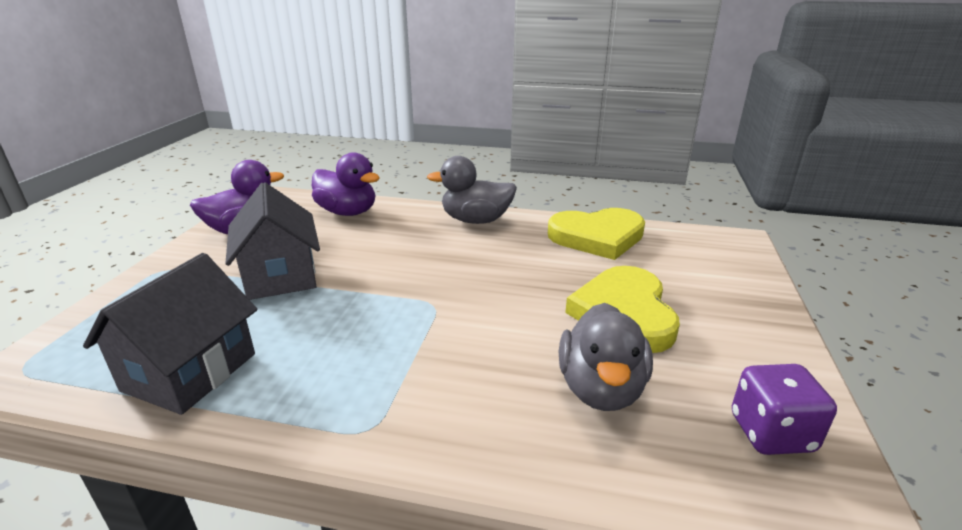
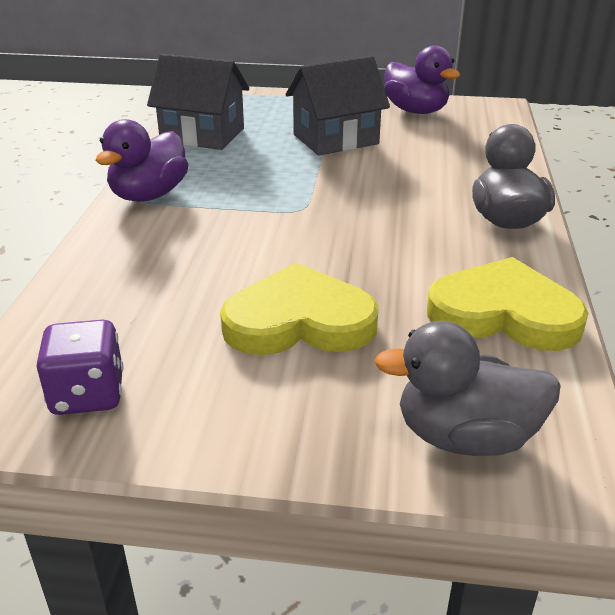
camera: 85 degrees right, 5 degrees up
purple duck [312,152,380,216] -> purple duck moved to [96,119,188,202]
yellow heart [548,208,645,260] -> yellow heart turned 120 degrees clockwise [427,257,589,351]
grey duck [559,303,653,411] -> grey duck moved to [374,321,561,456]

